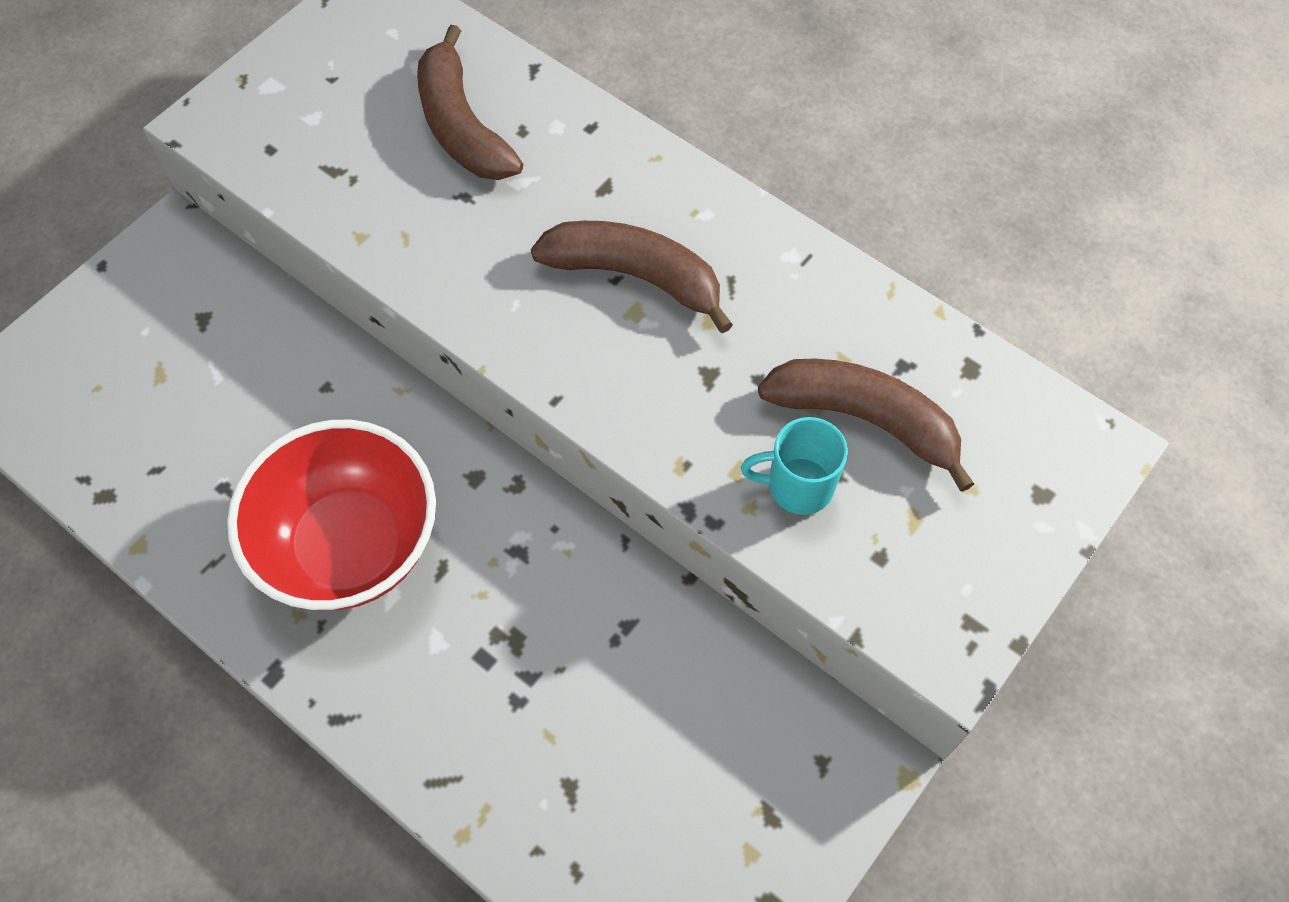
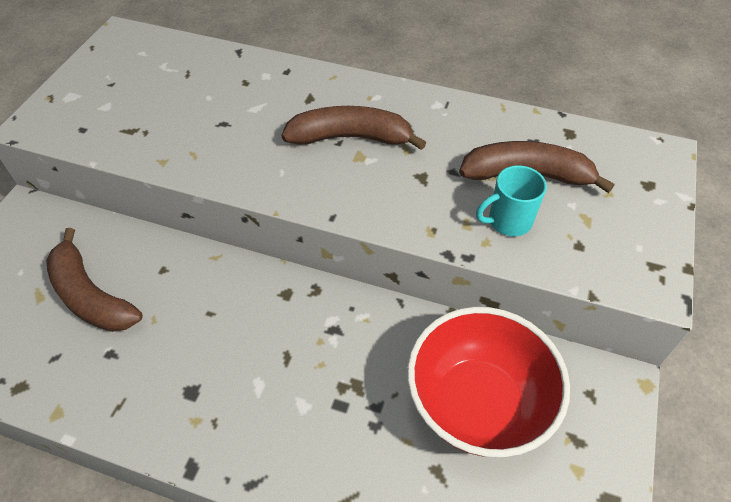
camera: 20 degrees left, 10 degrees down
red bowl [227,420,436,610] -> red bowl moved to [407,307,570,457]
brown banana [417,25,523,180] -> brown banana moved to [46,228,143,332]

